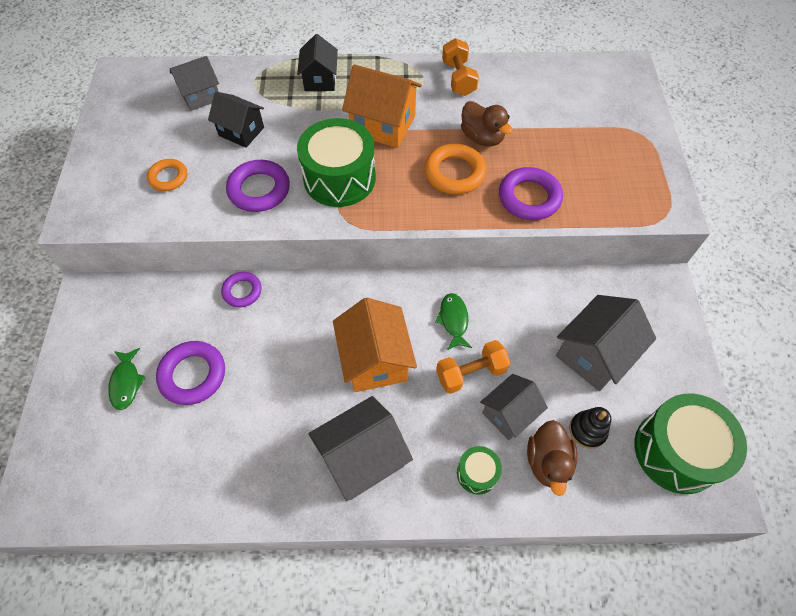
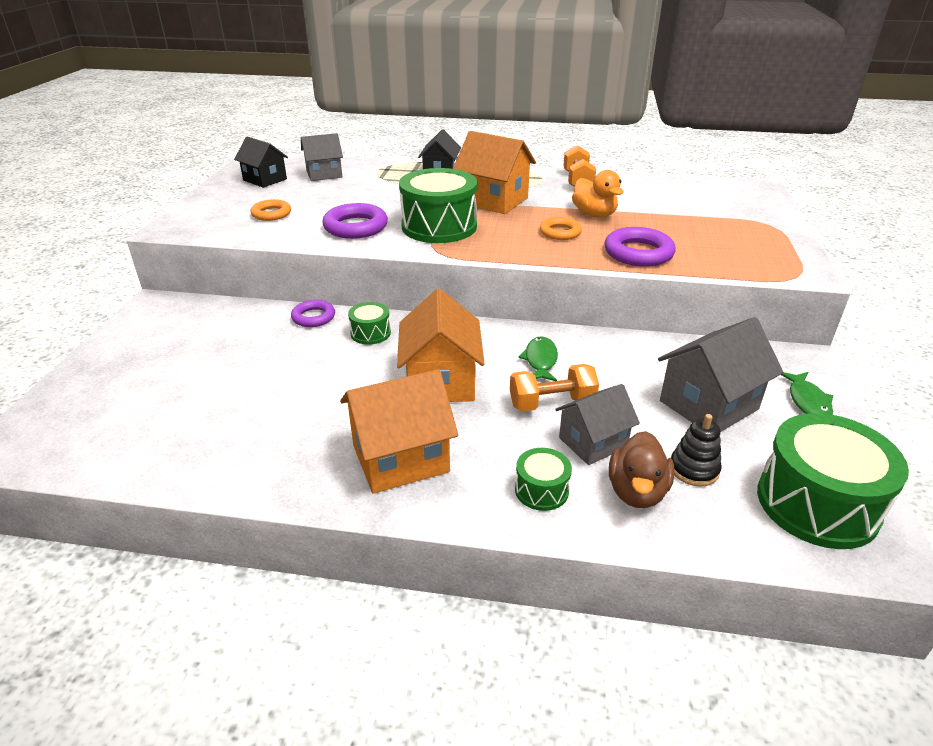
camera: 10 degrees right, 25 degrees down
green fish [109,348,146,410] -> green fish moved to [781,372,833,415]
purple ring [156,341,225,405] -> none
black house [208,92,264,148] -> black house moved to [234,136,288,188]
grey house [308,396,413,501] -> orange house [340,369,458,494]
orange ring [424,144,487,194] -> orange ring [540,217,582,240], size x0.64
brown duck [461,101,512,147] -> orange duck [572,170,624,218]
none -> green drum [348,302,391,345]

